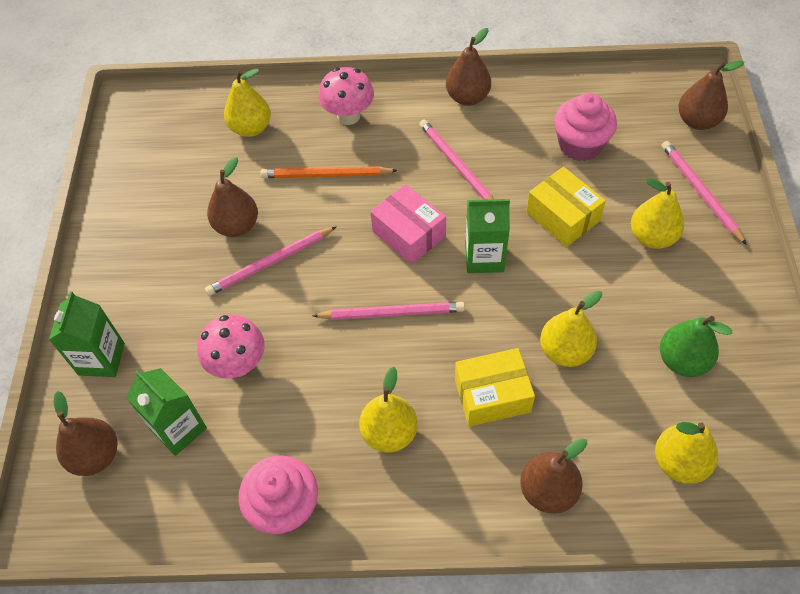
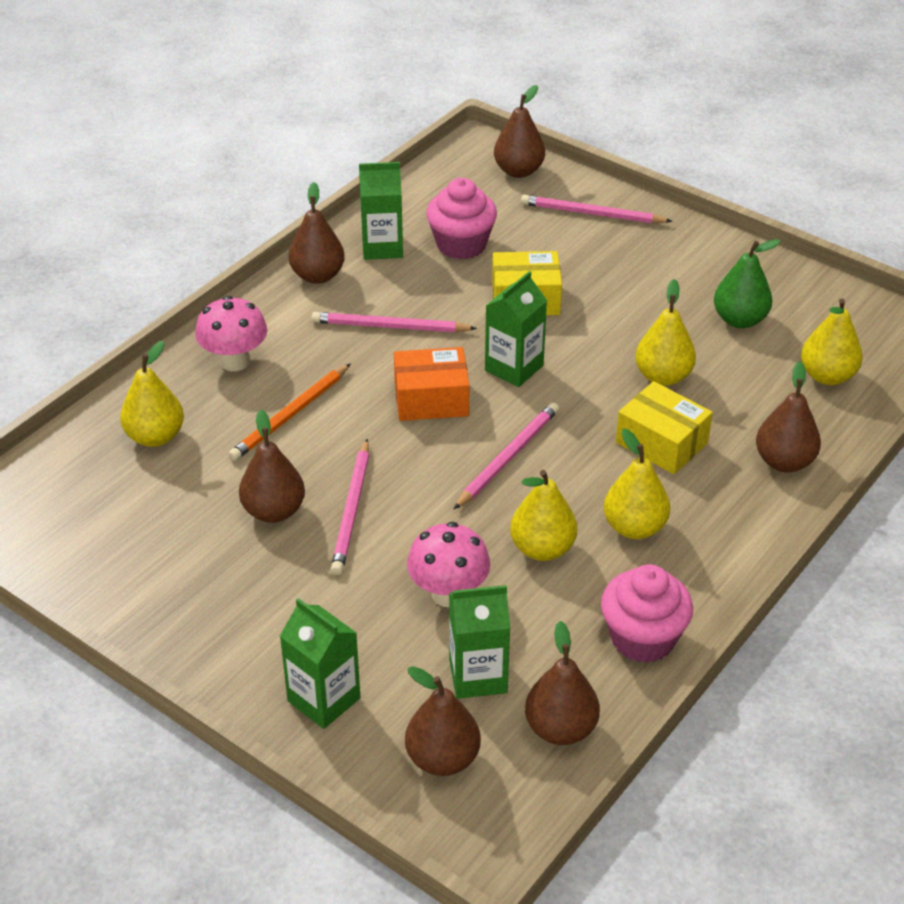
camera: 55 degrees left, 15 degrees down
pink box [370,184,446,264] -> orange box [394,347,469,421]
yellow box [455,348,535,426] -> yellow box turned 75 degrees counterclockwise [616,381,713,474]
yellow pear [631,178,684,249] -> yellow pear moved to [510,470,577,561]
none -> green carton [359,162,403,260]
none -> brown pear [525,621,600,745]

